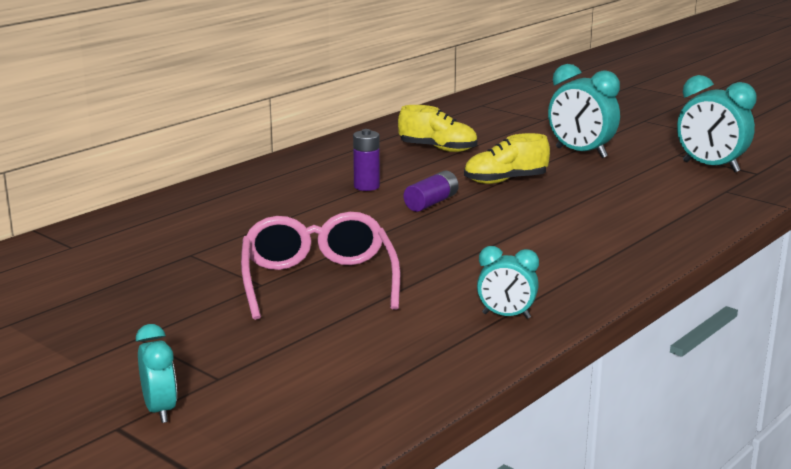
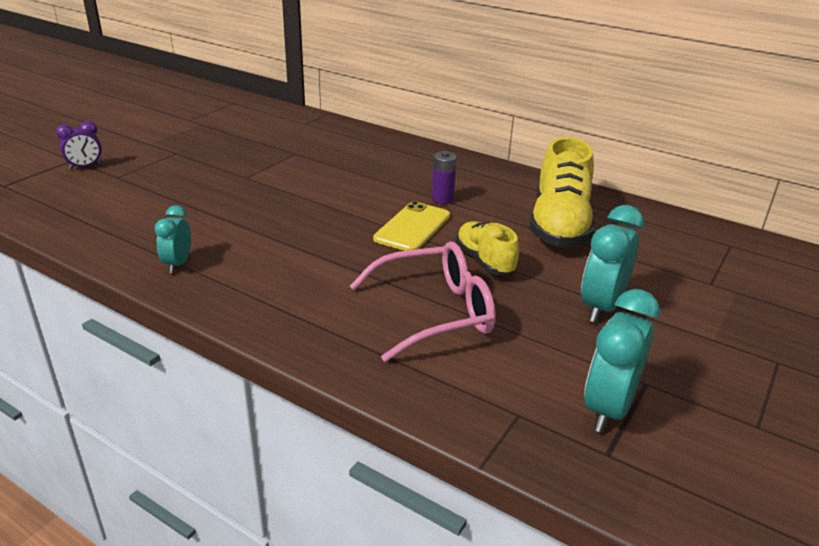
camera: 80 degrees right, 10 degrees up
turquoise clock [136,324,177,423] -> purple clock [56,121,102,170]
pink glasses [241,212,400,320] -> pink glasses moved to [350,241,496,362]
yellow shoe [398,105,477,152] -> yellow shoe [529,137,595,247], size x1.72
purple battery [404,171,459,212] -> yellow phone [373,201,450,251]

